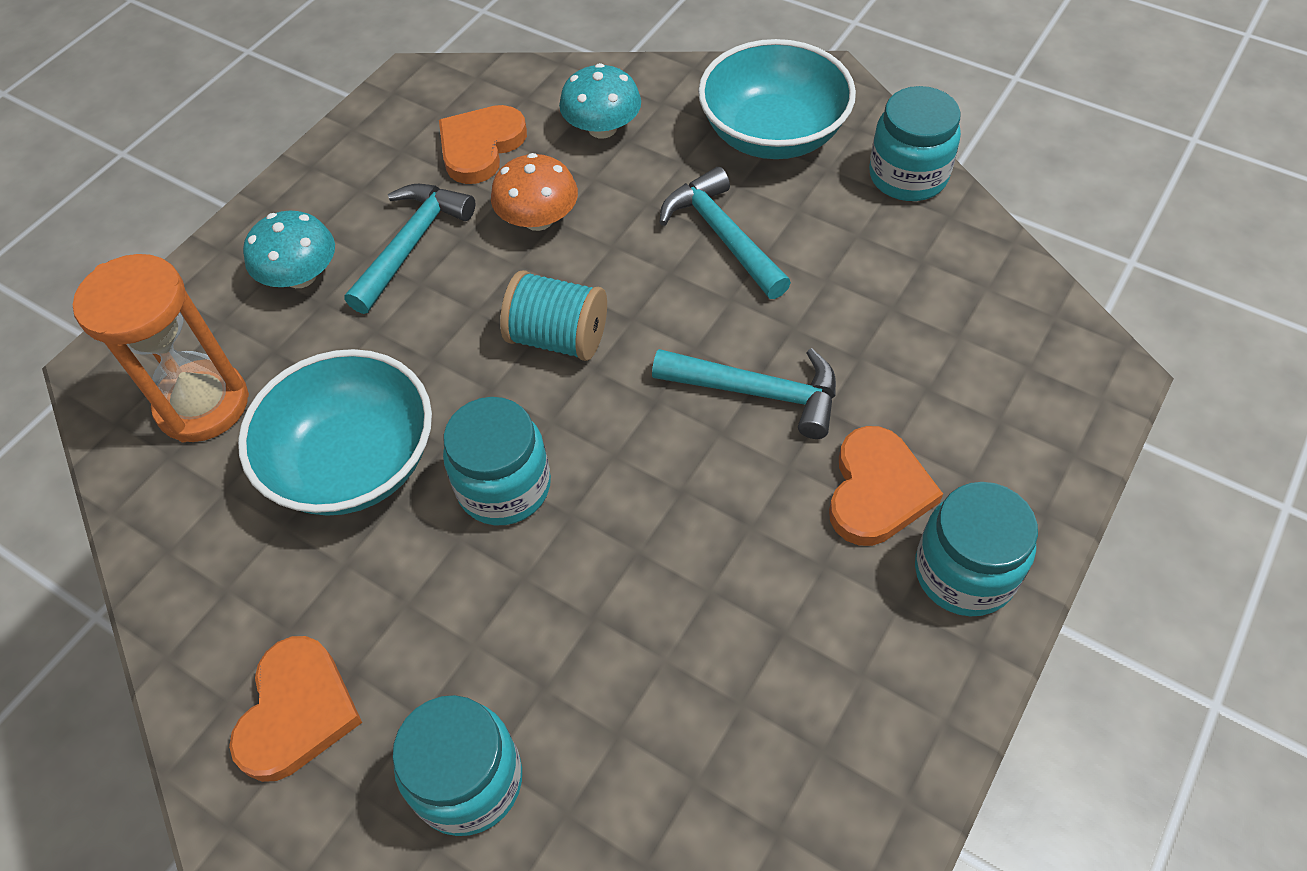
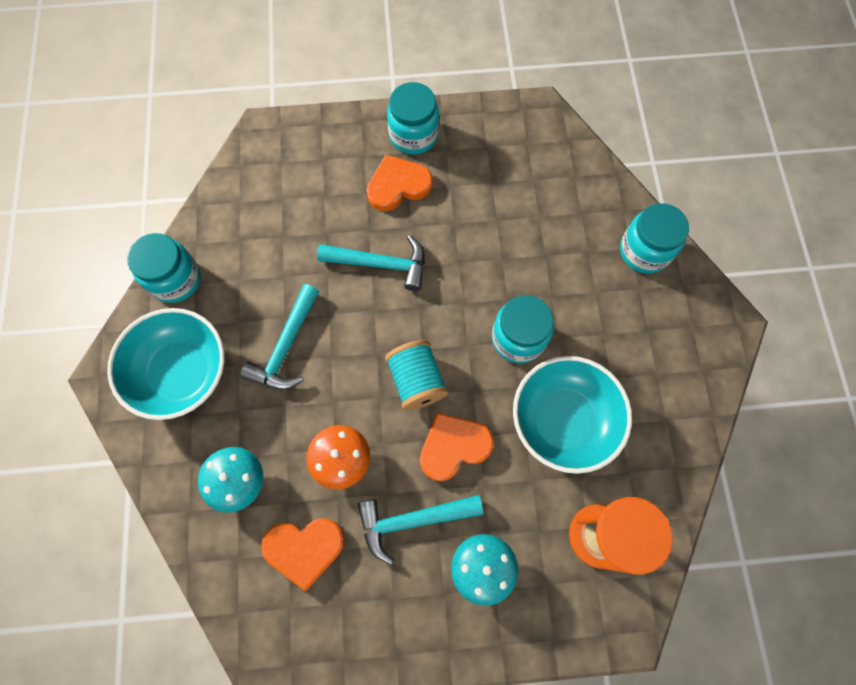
camera: 130 degrees left, 15 degrees up
orange heart [229,636,362,782] -> orange heart moved to [420,413,494,481]
turquoise hammer [652,348,836,439] -> turquoise hammer turned 120 degrees clockwise [317,235,425,291]

